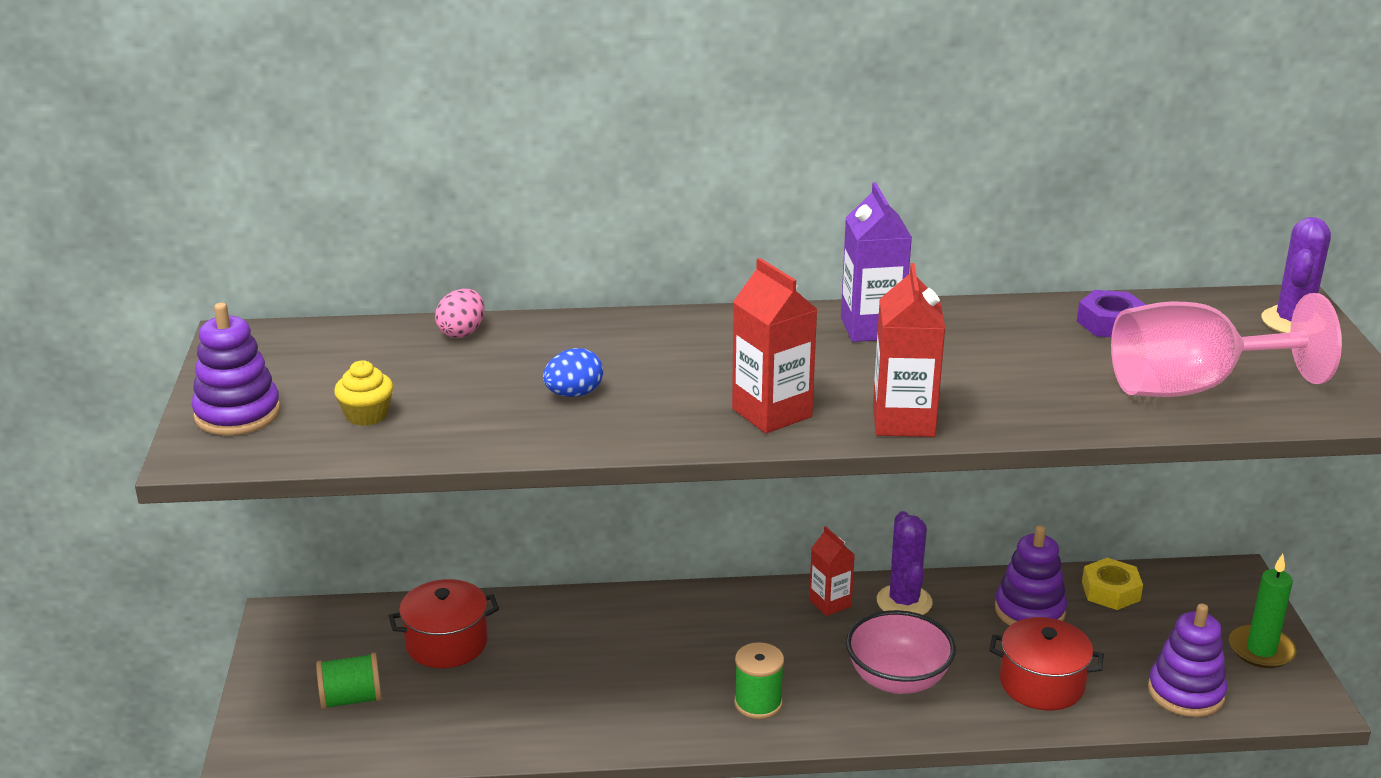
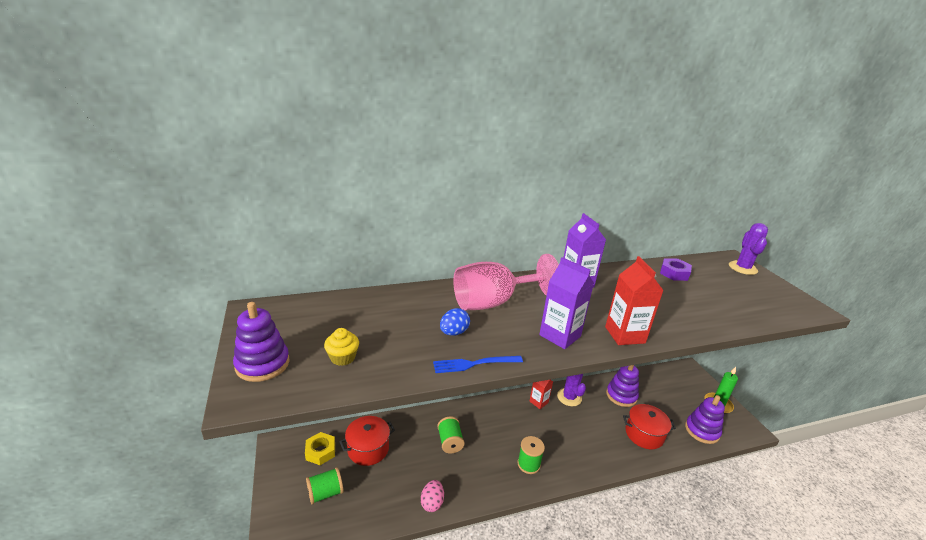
camera: 15 degrees left, 0 degrees up
pink egg [435,289,485,338] -> pink egg moved to [421,480,444,512]
red carton [732,258,818,433] -> purple carton [539,257,594,349]
pink bowl [846,610,956,694] -> none
yellow nut [1082,558,1143,610] -> yellow nut moved to [305,432,335,465]
pink goblet [1111,293,1342,397] -> pink goblet moved to [453,254,559,310]
none -> blue fork [433,356,523,373]
none -> green spool [437,416,465,454]

